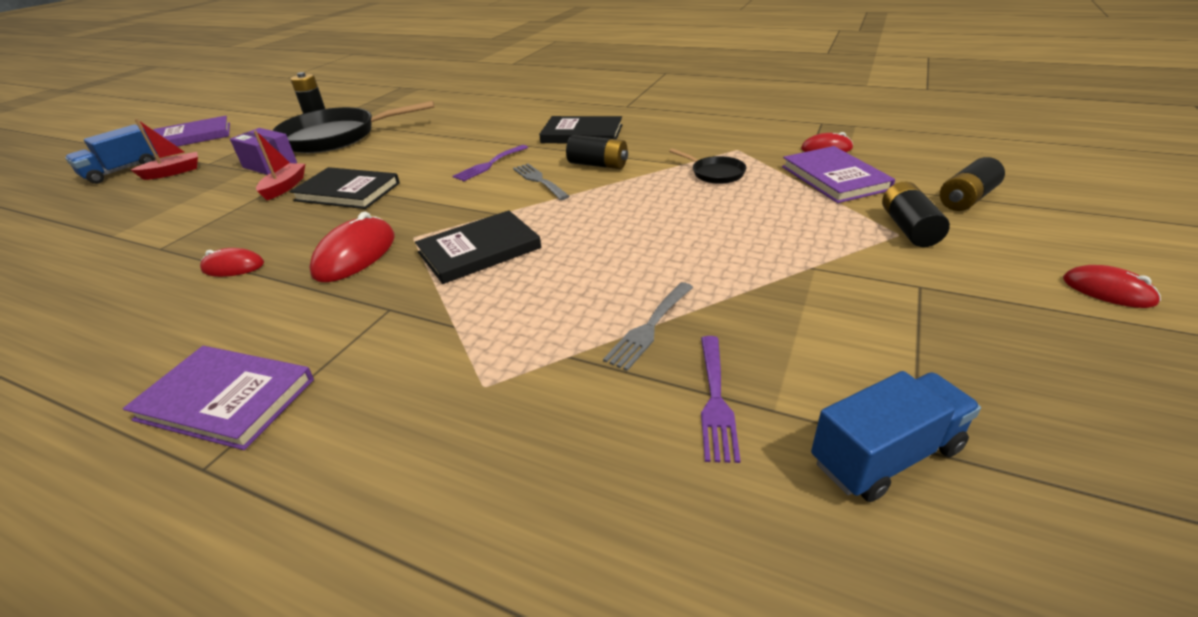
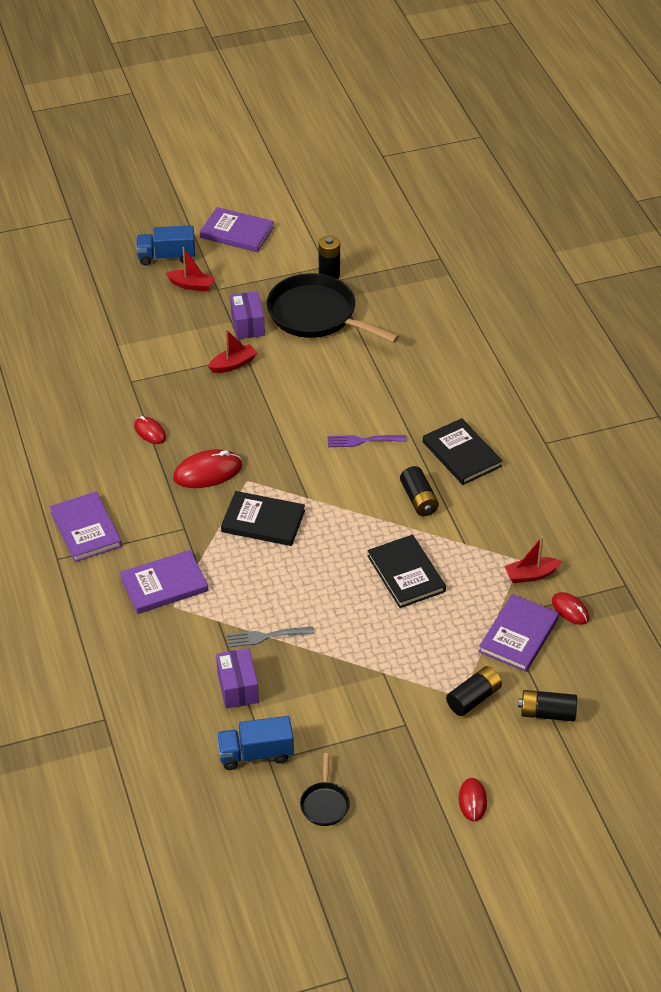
camera: 45 degrees right, 10 degrees up
black book [290,167,400,209] -> black book moved to [367,535,446,608]
grey fork [513,163,570,200] -> none
black pan [669,148,746,184] -> black pan moved to [300,753,350,826]
purple fork [701,336,740,463] -> purple box [216,648,259,709]
blue truck [811,371,981,502] -> blue truck turned 150 degrees clockwise [217,716,294,770]
none -> purple book [120,550,209,614]
none -> red boat [504,536,562,583]

